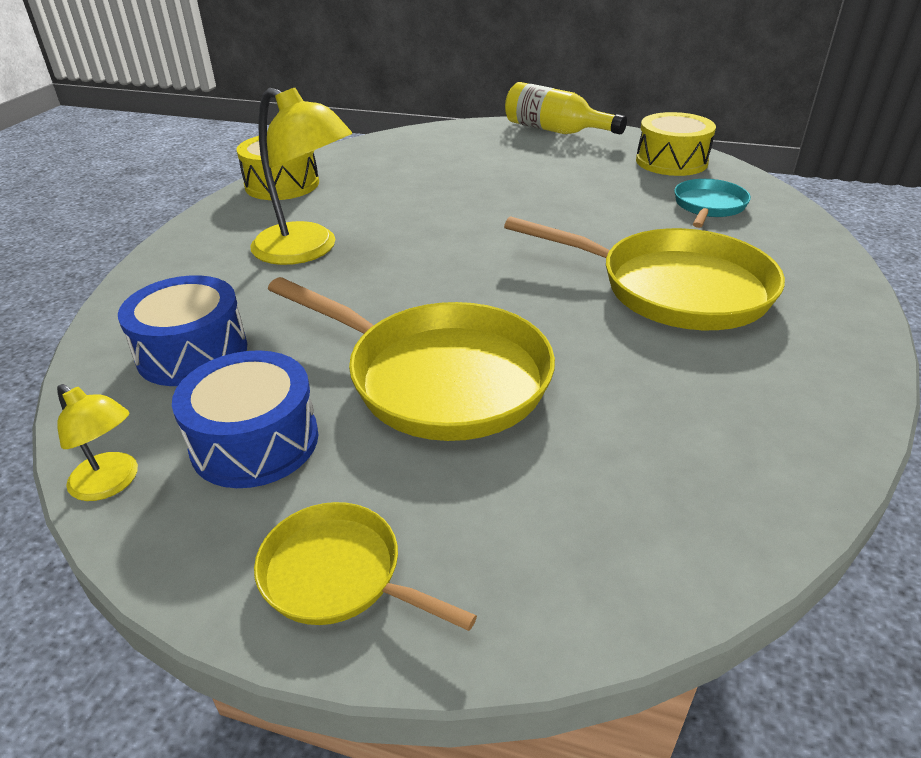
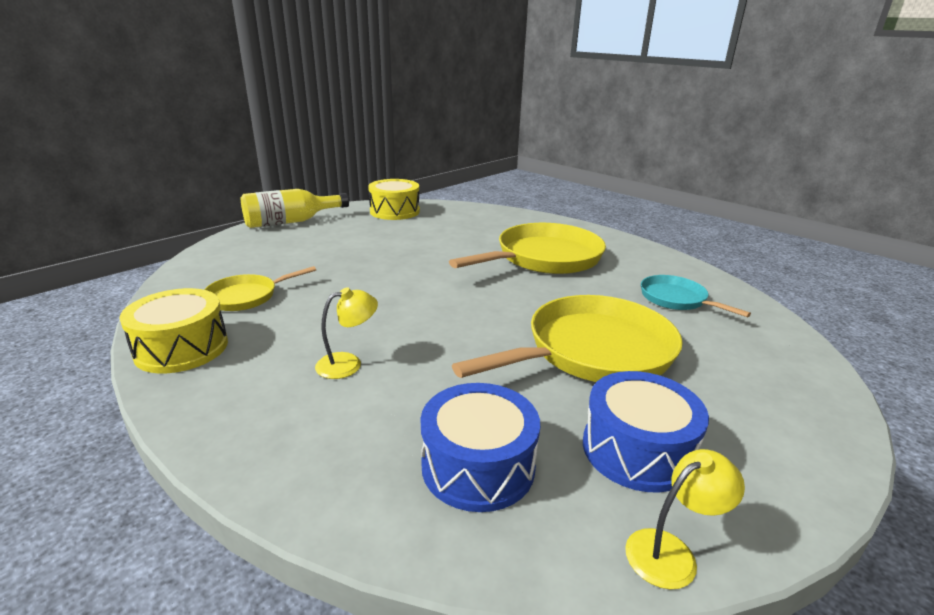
camera: 65 degrees left, 10 degrees down
yellow lamp [250,88,352,265] -> yellow lamp [315,287,378,379], size x0.52
yellow pan [254,502,477,631] -> yellow pan moved to [204,266,316,311]
turquoise pan [674,179,751,228] -> turquoise pan moved to [641,275,751,317]

